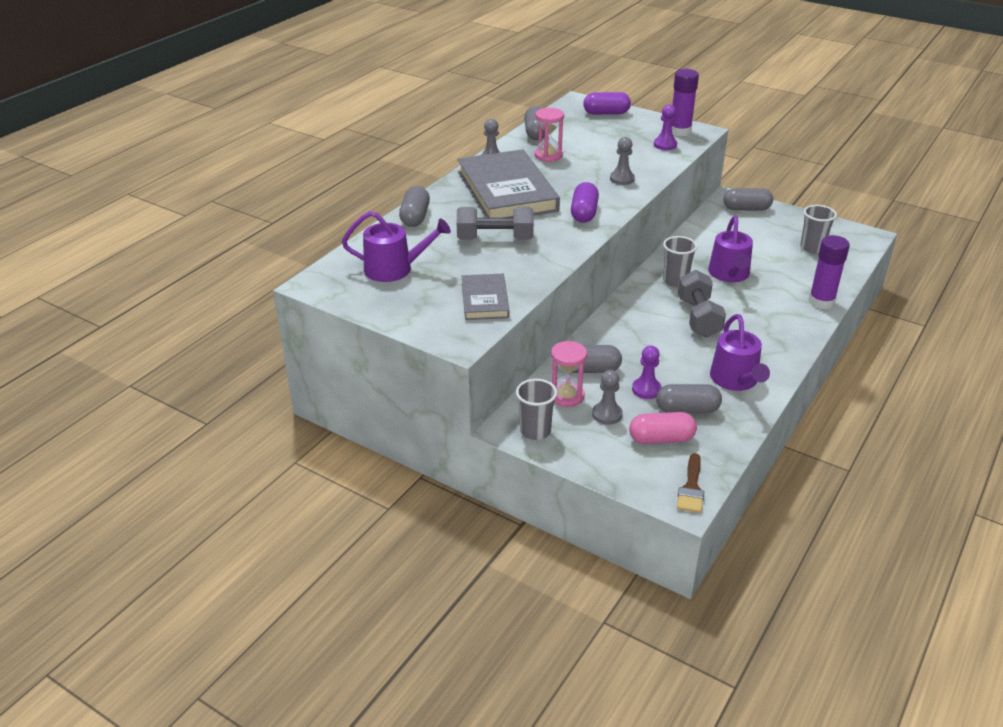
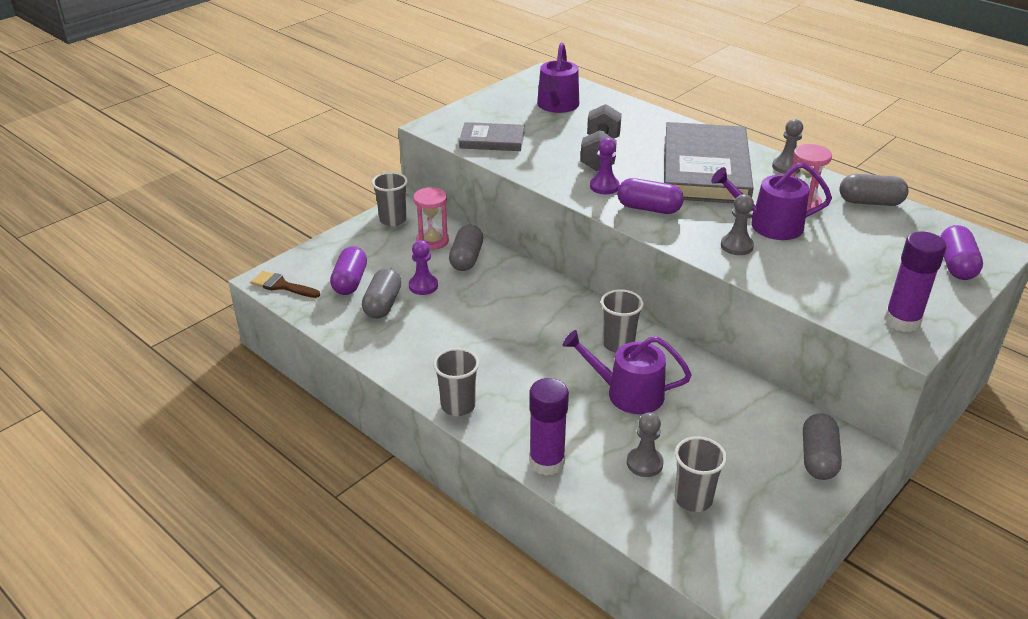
camera: 100 degrees right, 0 degrees up
grey capsule [399,186,430,227] -> none
grey book [458,149,560,218] -> grey book turned 75 degrees counterclockwise [664,122,754,203]
grey pawn [592,370,623,425] -> grey pawn moved to [627,412,664,477]
pink capsule [629,412,697,444] -> purple capsule [330,246,367,295]
purple pawn [654,105,677,150] -> purple pawn moved to [590,138,620,194]
grey dumbbell [678,270,726,337] -> none
purple watering can [710,314,770,391] -> purple watering can moved to [711,162,832,240]
none -> grey cup [433,348,479,416]

